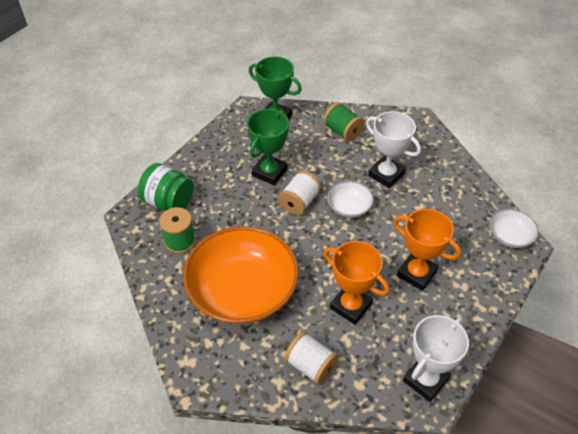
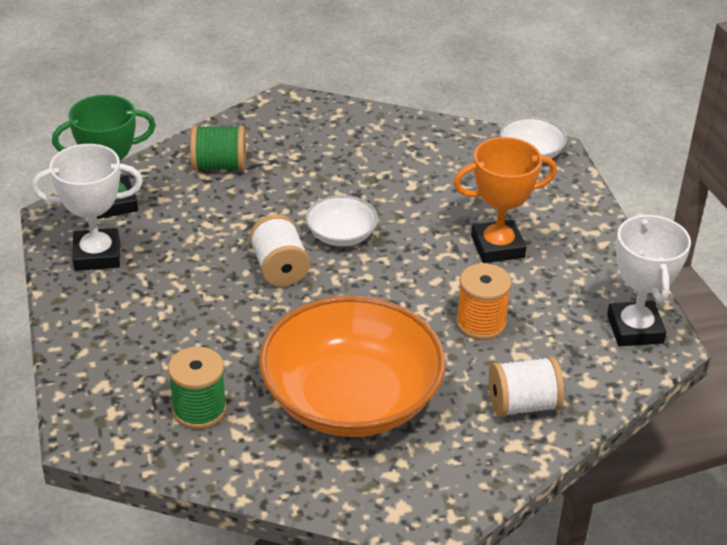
camera: 50 degrees left, 10 degrees down
green jar [138,163,194,211] -> none
green trophy [247,109,289,185] -> none
orange trophy [324,241,390,325] -> orange spool [456,263,512,340]
white trophy [366,111,421,188] -> white trophy moved to [32,144,143,271]

